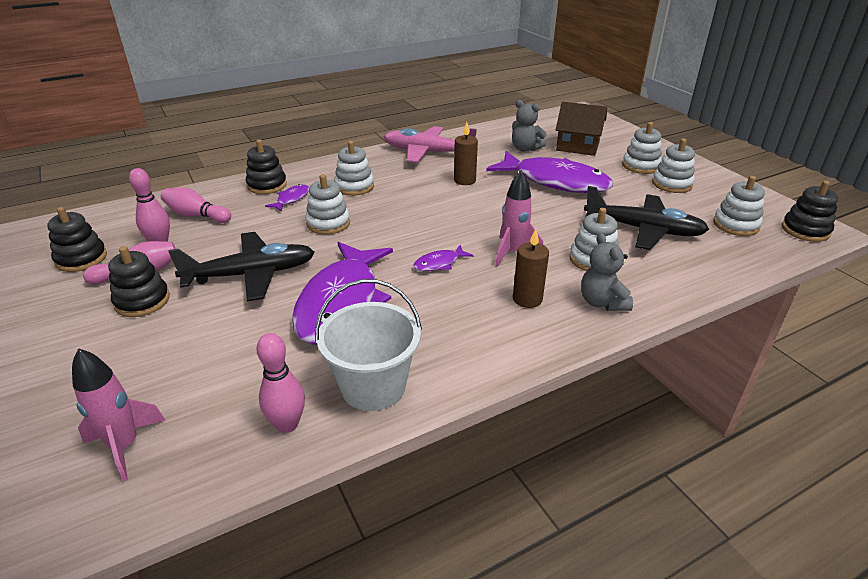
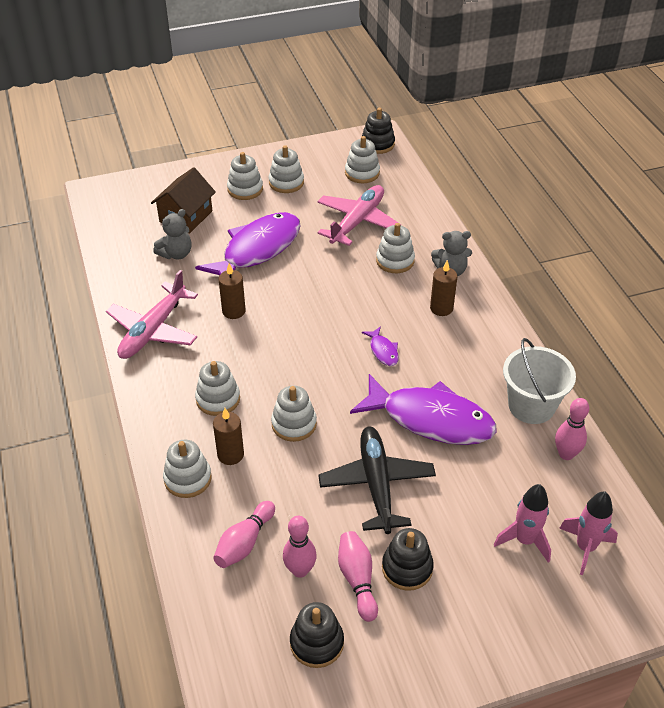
camera: 80 degrees left, 10 degrees up
black stacking toy [246,140,287,194] -> white stacking toy [163,440,212,498]
purple fish [265,184,309,212] -> brown candle [213,408,244,465]
pink rocket [495,170,543,266] -> pink rocket moved to [494,484,551,563]
black plane [584,186,709,250] -> pink plane [317,185,401,246]

